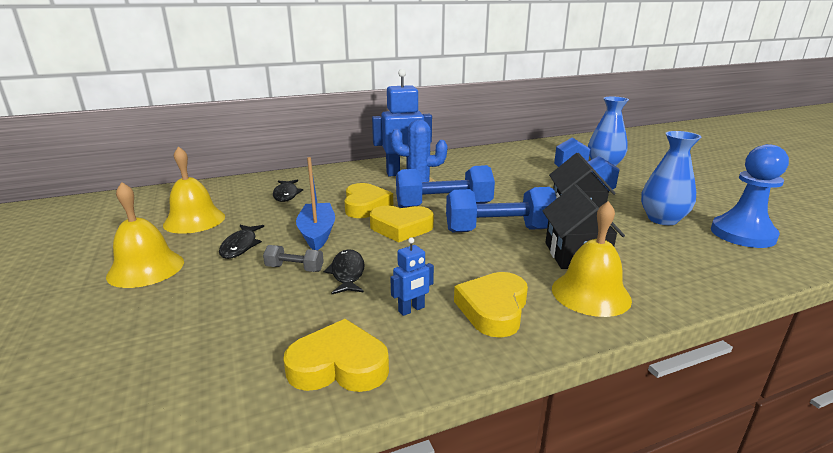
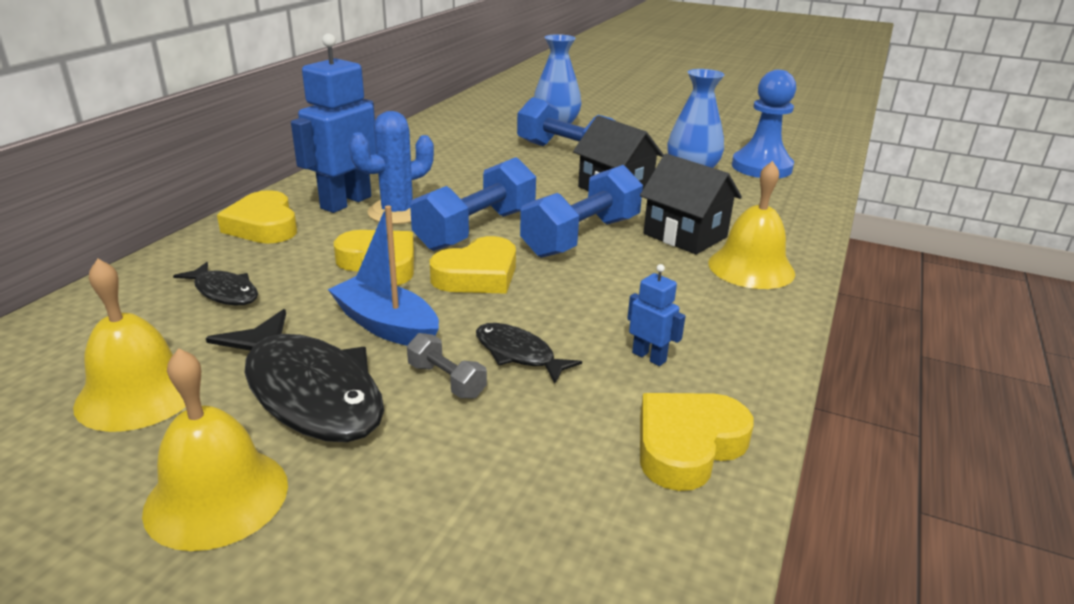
camera: 45 degrees left, 5 degrees up
black fish [219,225,264,259] -> black fish [206,309,384,442], size x1.94
grey dumbbell [263,245,324,272] -> grey dumbbell turned 75 degrees clockwise [407,333,487,399]
blue robot [390,237,434,316] -> blue robot turned 60 degrees counterclockwise [627,264,685,366]
yellow heart [454,272,528,338] -> yellow heart moved to [217,190,297,244]

